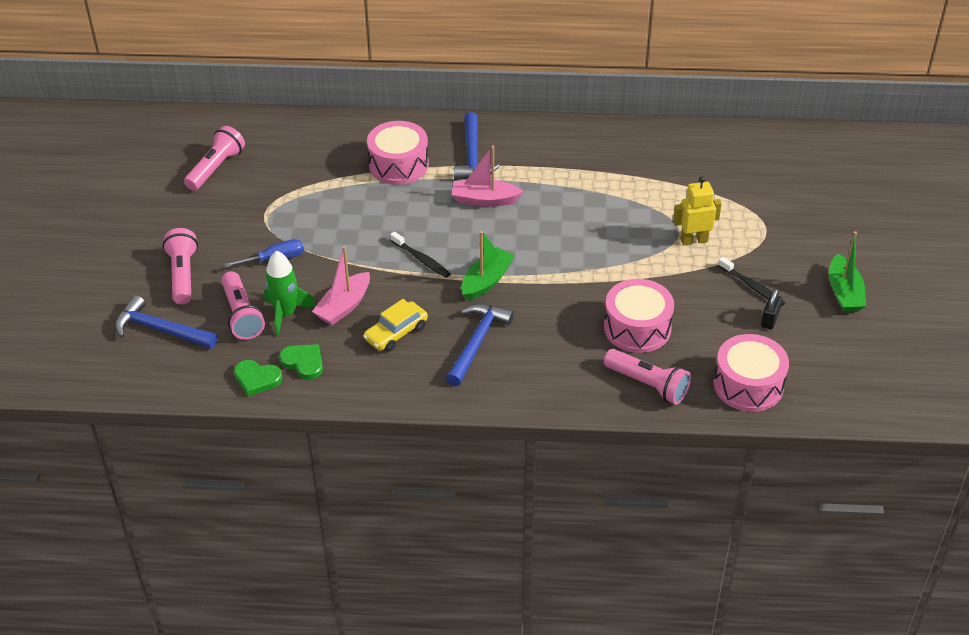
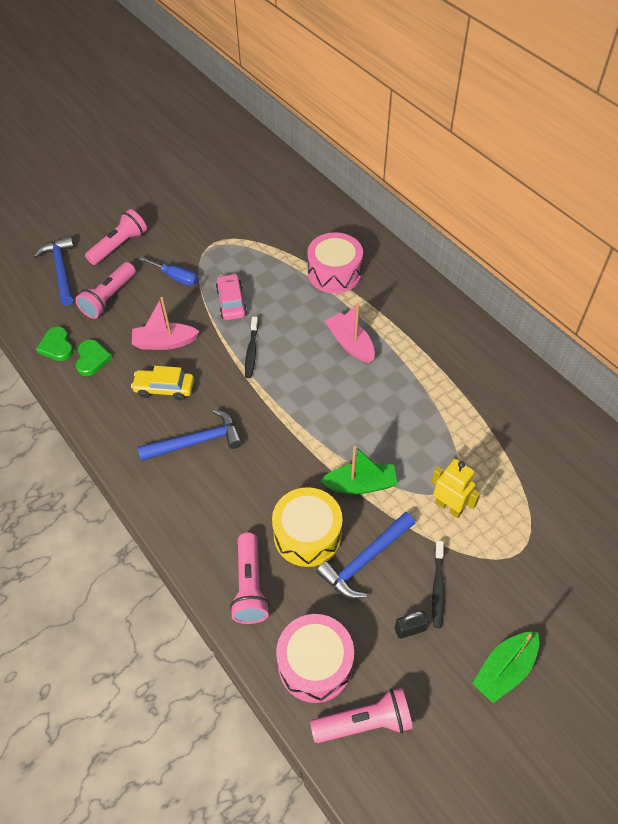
camera: 50 degrees right, 10 degrees up
pink flashlight [184,126,245,191] -> pink flashlight moved to [310,688,413,743]
green rocket [264,250,316,336] -> none
blue hammer [454,112,499,180] -> blue hammer moved to [316,512,415,599]
green boat [461,231,515,301] -> green boat moved to [320,446,397,494]
pink drum [604,279,674,353] -> yellow drum [272,487,343,567]
none -> pink car [216,274,247,320]

